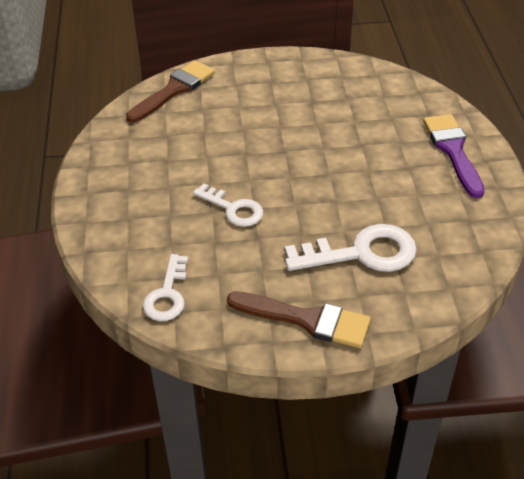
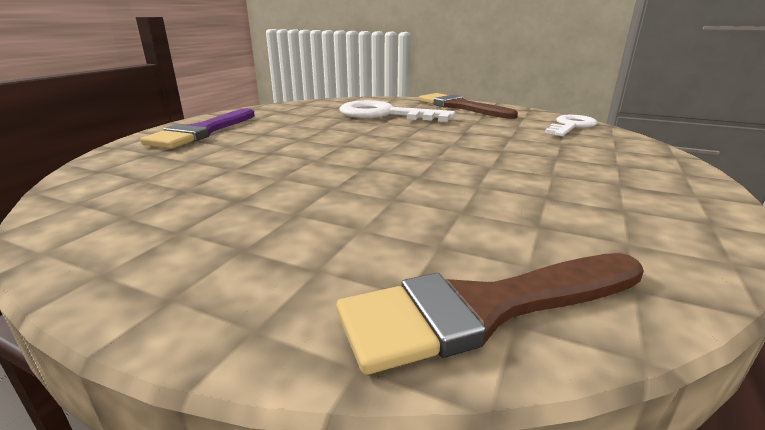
camera: 150 degrees left, 20 degrees down
white key [193,183,263,227] -> none

